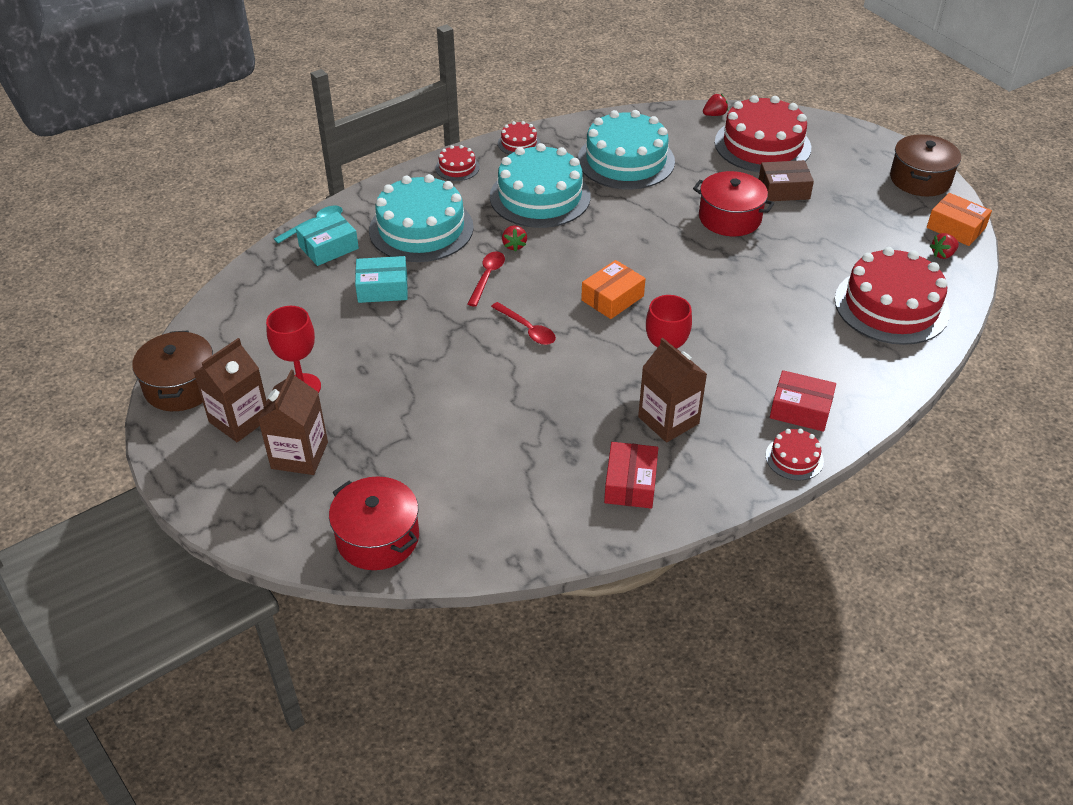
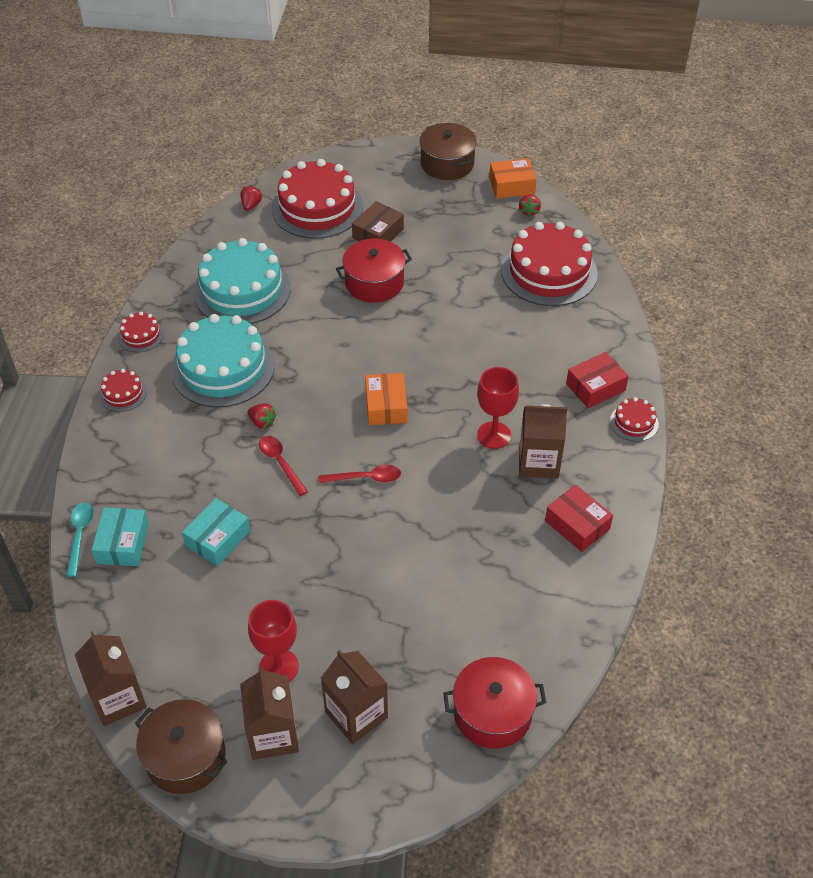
camera: 50 degrees left, 5 degrees up
turquoise cake [369,174,474,262] -> none
none -> brown carton [75,631,147,726]

